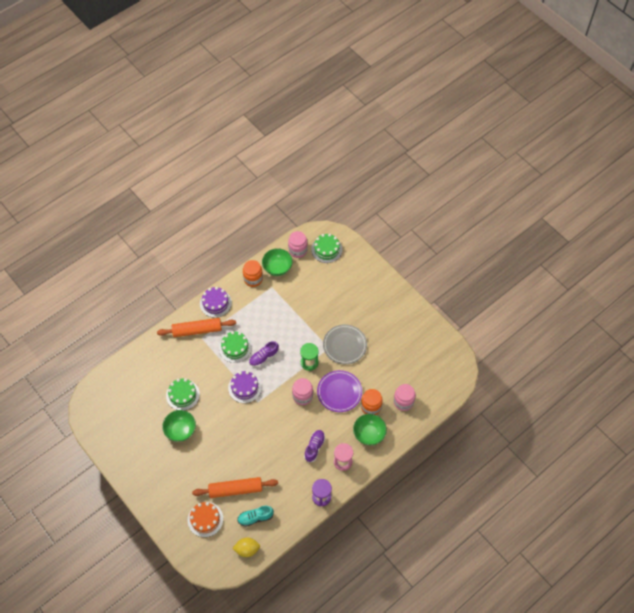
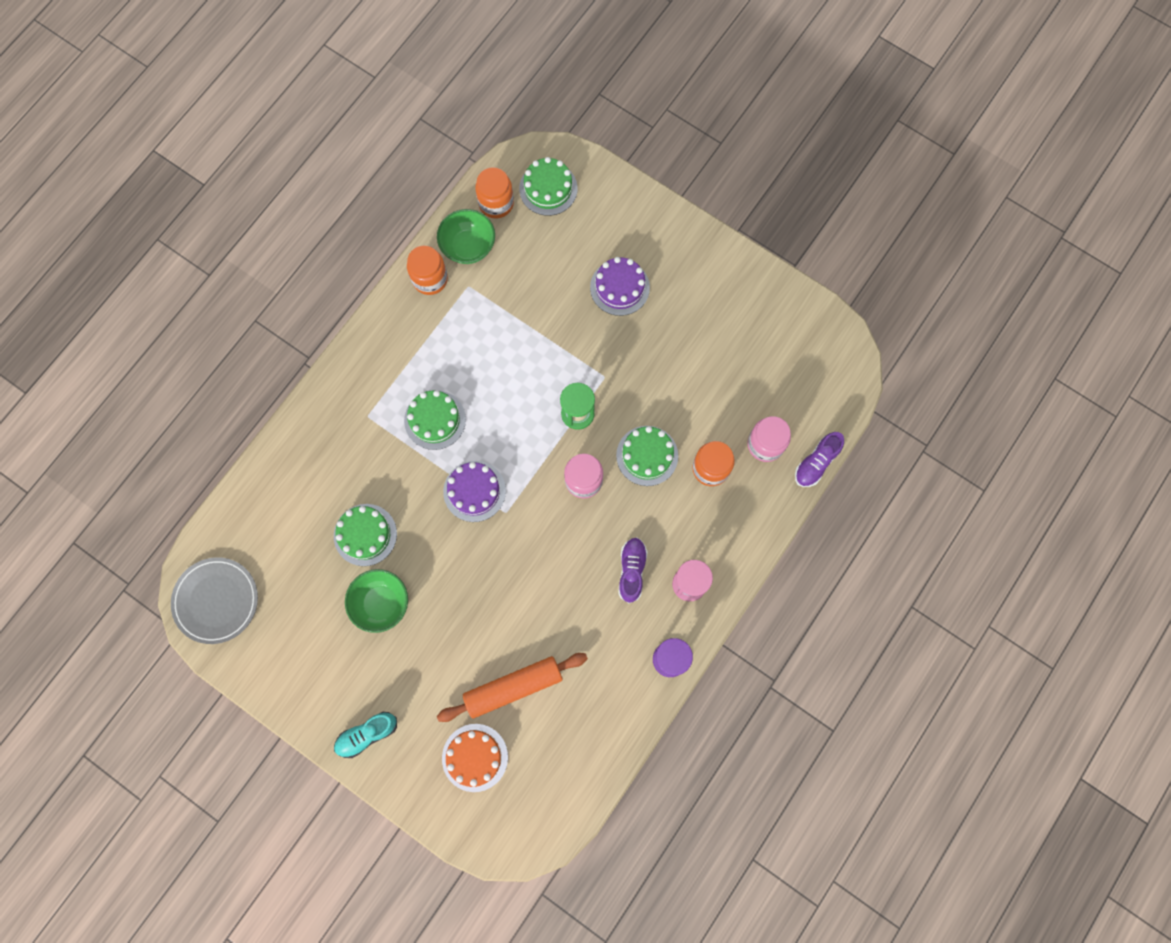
camera: 15 degrees left, 15 degrees up
orange rolling pin [157,318,236,337] -> none
purple cake [200,287,232,318] -> purple cake moved to [590,257,650,316]
yellow lemon [232,538,260,557] -> none
turquoise shoe [237,506,274,527] -> turquoise shoe moved to [334,712,397,758]
purple shoe [249,341,279,367] -> purple shoe moved to [795,432,844,487]
pink jar [288,231,308,258] -> orange jar [475,167,514,219]
purple plate [317,370,362,412] -> green cake [616,426,678,486]
grey plate [323,324,367,364] -> grey plate moved to [171,557,258,644]
green bowl [353,414,387,445] -> none

